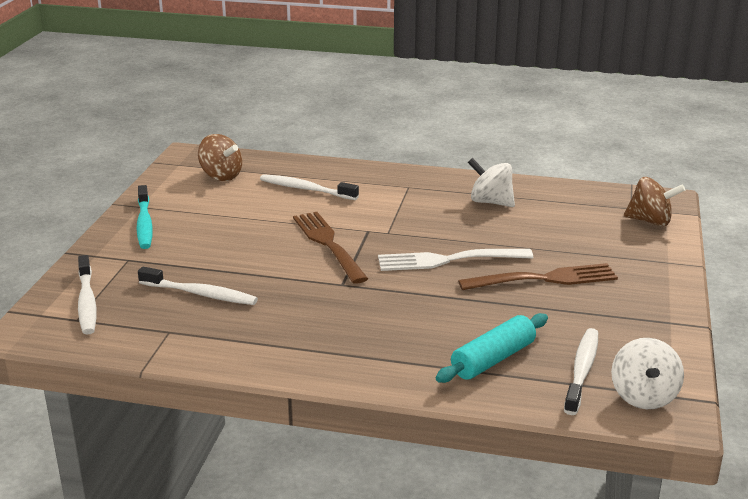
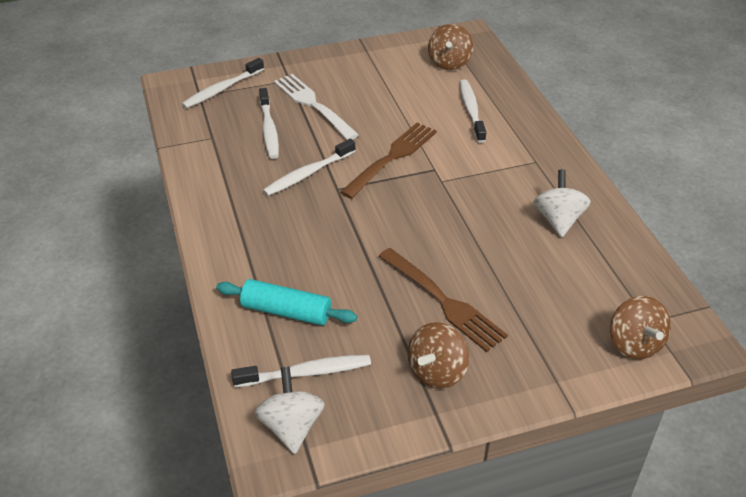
camera: 60 degrees right, 15 degrees up
turquoise toothbrush [137,185,153,249] -> none
white fork [378,249,533,271] -> white fork moved to [274,74,359,140]
white spinning top [611,338,684,409] -> white spinning top turned 105 degrees clockwise [255,367,325,454]
none -> white toothbrush [263,138,356,196]
none -> brown spinning top [408,322,469,389]

